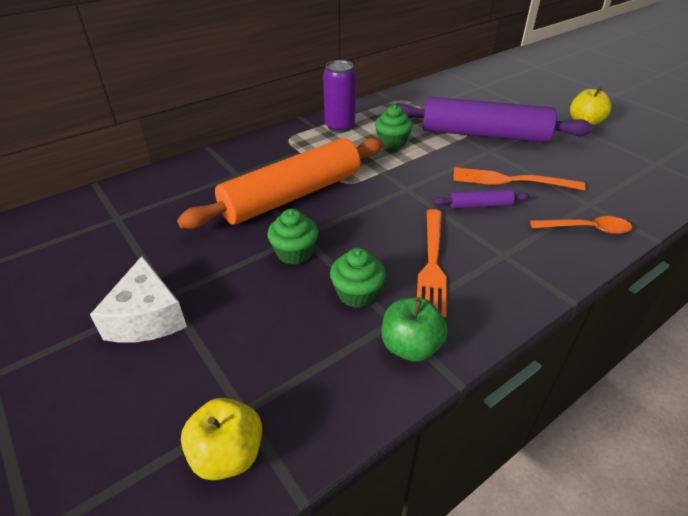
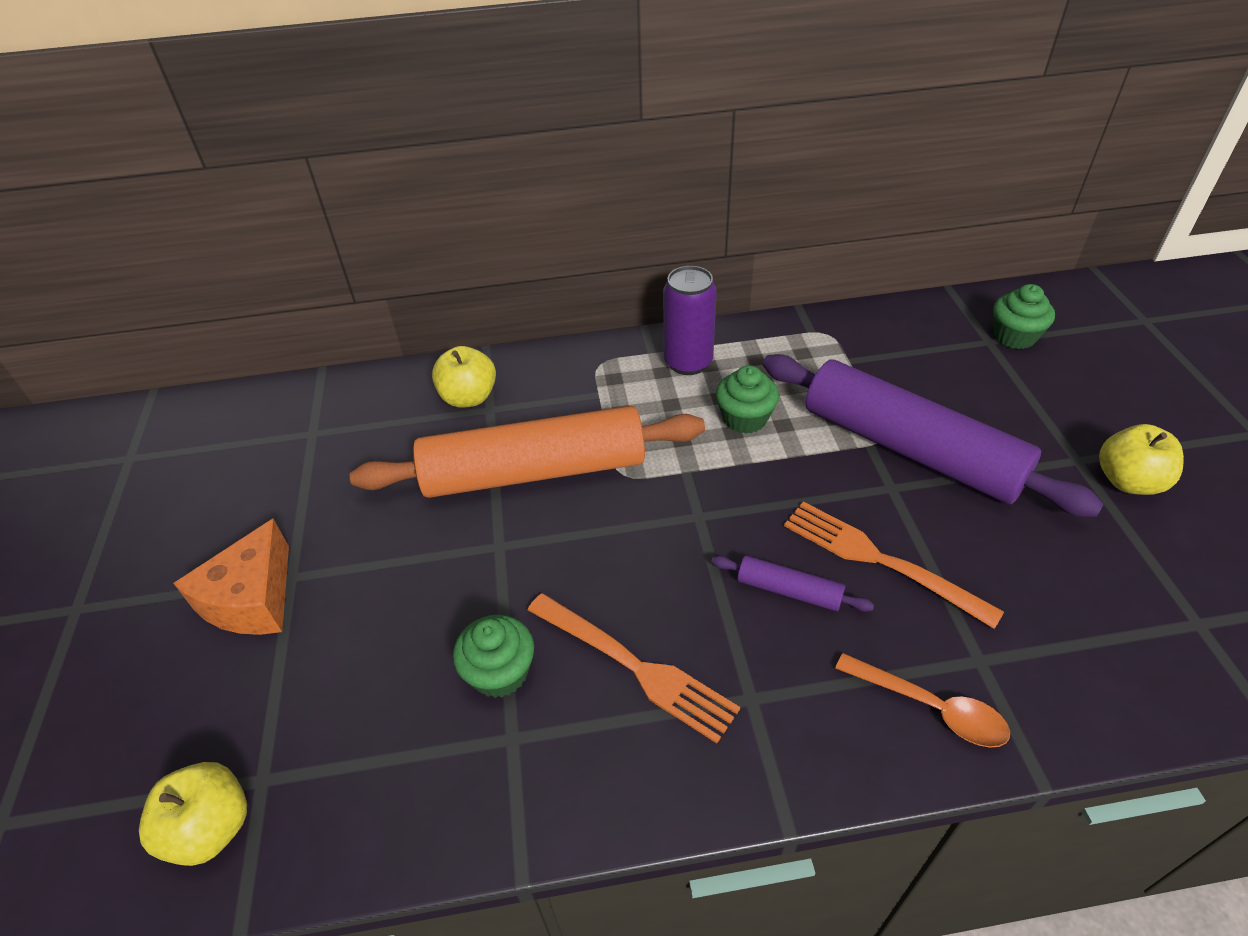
camera: 30 degrees right, 5 degrees up
white cheese [90,256,187,343] -> orange cheese [173,519,289,635]
green cupcake [267,209,318,265] -> green cupcake moved to [993,284,1055,349]
green apple [382,297,448,362] -> none
orange fork [417,209,447,317] -> orange fork turned 90 degrees counterclockwise [528,593,740,743]
none -> yellow apple [432,346,496,408]

